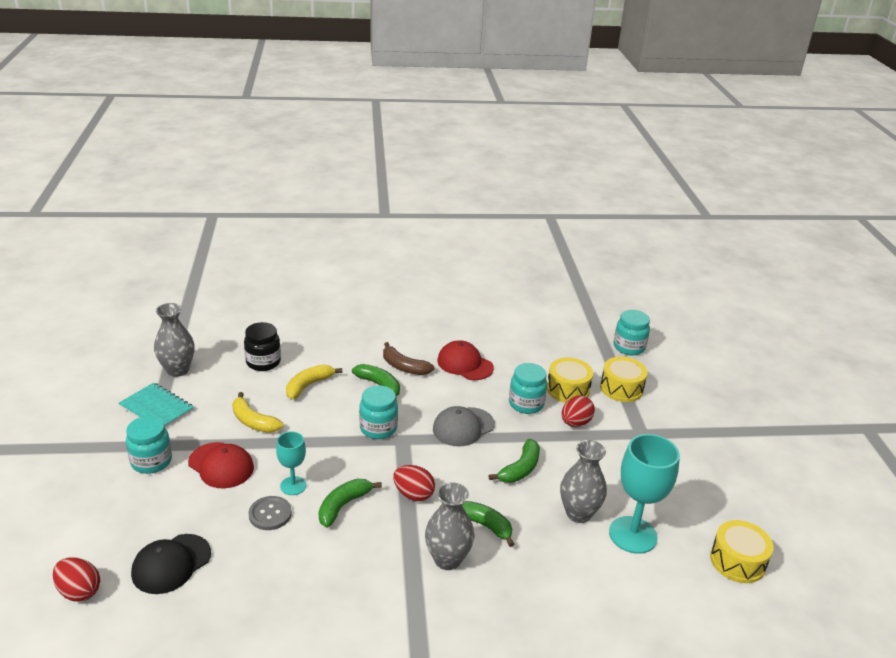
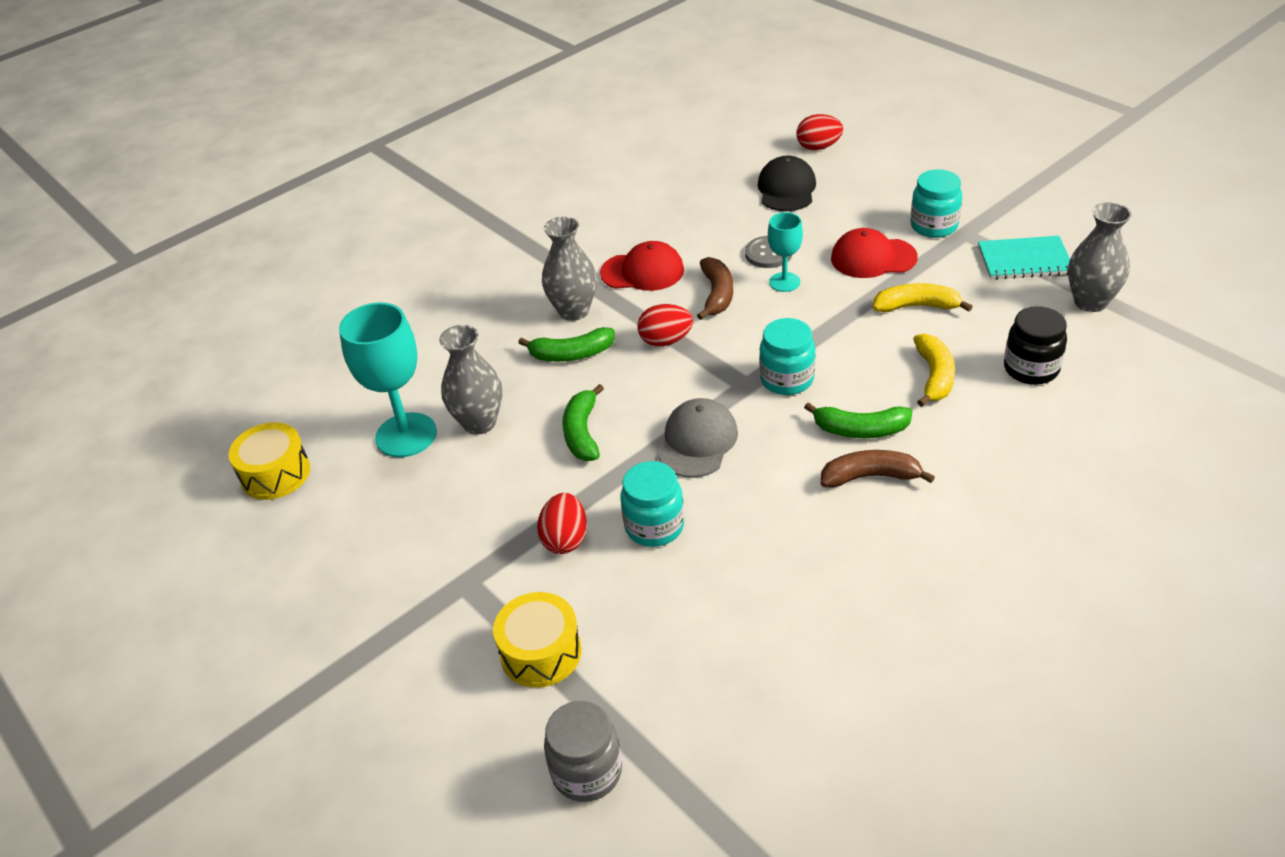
camera: 150 degrees right, 10 degrees up
green banana [319,479,382,528] -> brown banana [697,257,733,320]
red cap [438,340,494,380] -> red cap moved to [600,241,684,291]
yellow drum [547,358,593,403] -> none
turquoise jar [614,310,650,355] -> grey jar [544,701,622,802]

